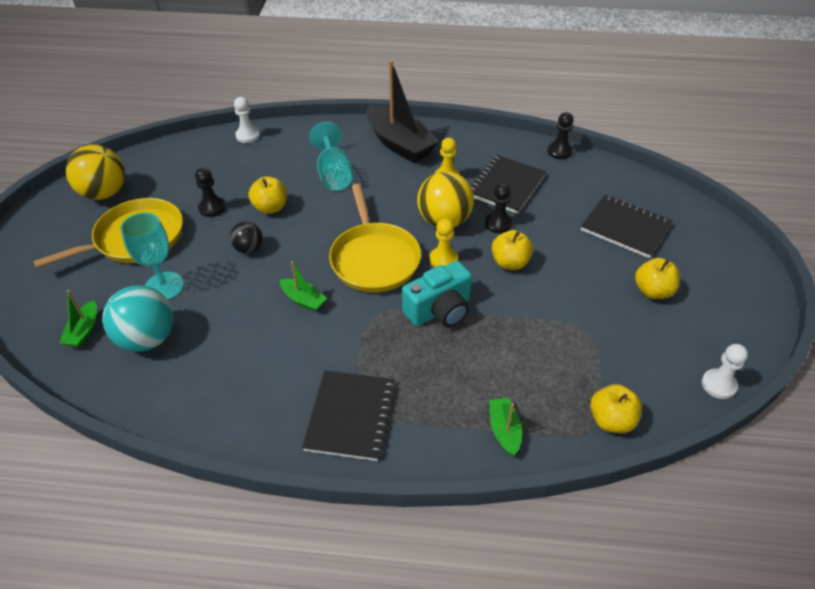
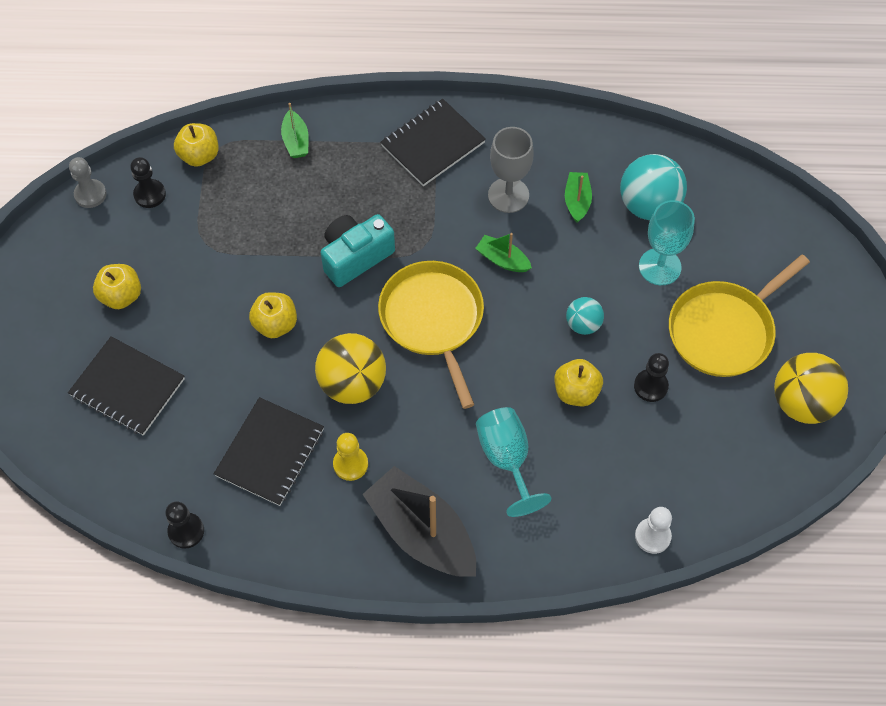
camera: 175 degrees right, 15 degrees up
green boat [60,290,97,348] -> green boat moved to [565,172,592,223]
black ball [230,221,263,253] -> turquoise ball [566,297,604,335]
black notebook [302,370,396,461] -> black notebook turned 45 degrees clockwise [380,99,486,186]
yellow pawn [430,219,458,267] -> none
black pawn [485,183,512,233] -> black pawn moved to [130,157,166,208]
white pawn [701,344,748,399] -> grey pawn [69,157,106,208]
none -> grey goblet [488,127,534,213]

